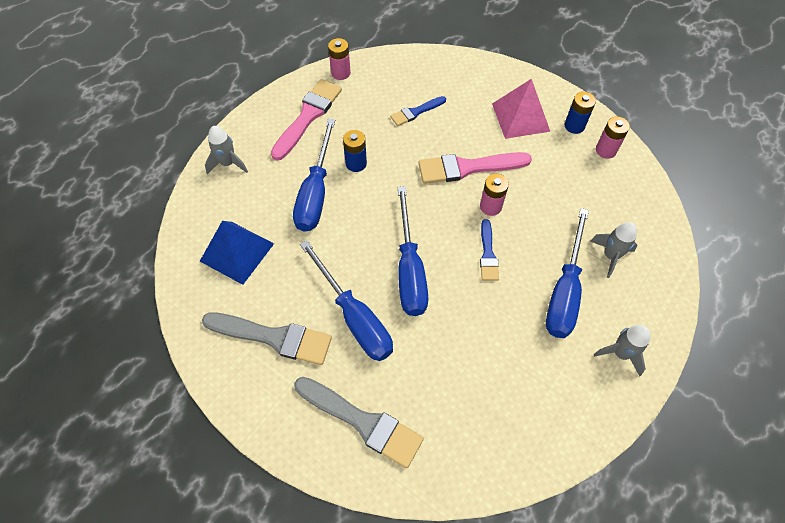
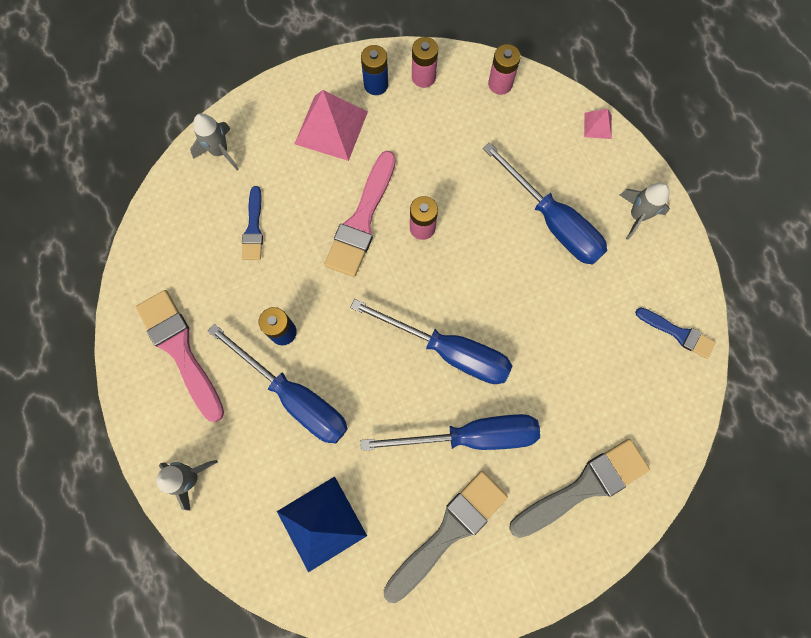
camera: 60 degrees left, 15 degrees up
pink battery [328,38,351,80] -> pink battery moved to [488,44,521,95]
blue brush [480,219,499,281] -> blue brush moved to [635,308,716,359]
grey rocket [590,222,638,278] -> grey rocket moved to [190,113,239,170]
none -> pink pyramid [584,109,612,139]

